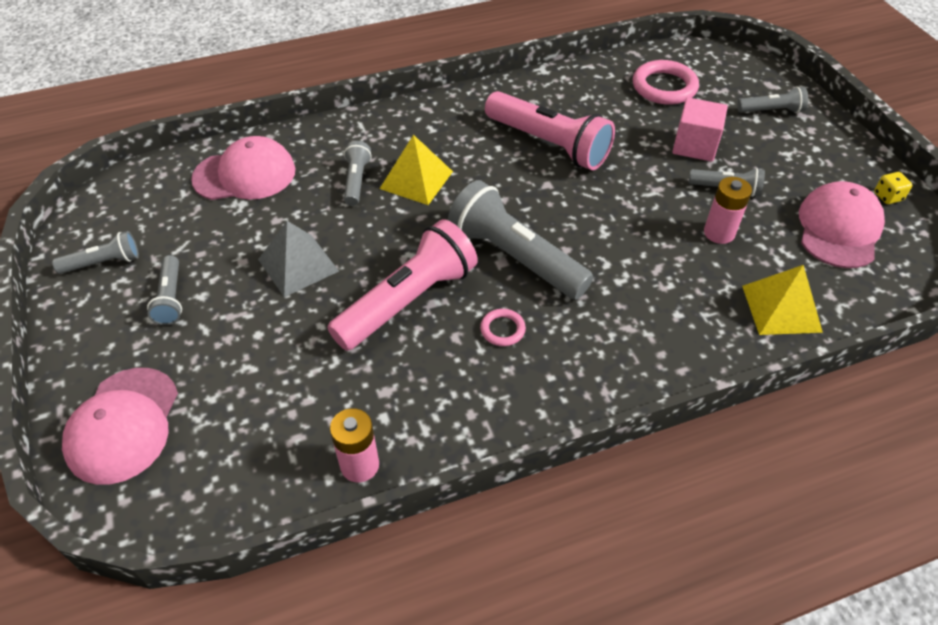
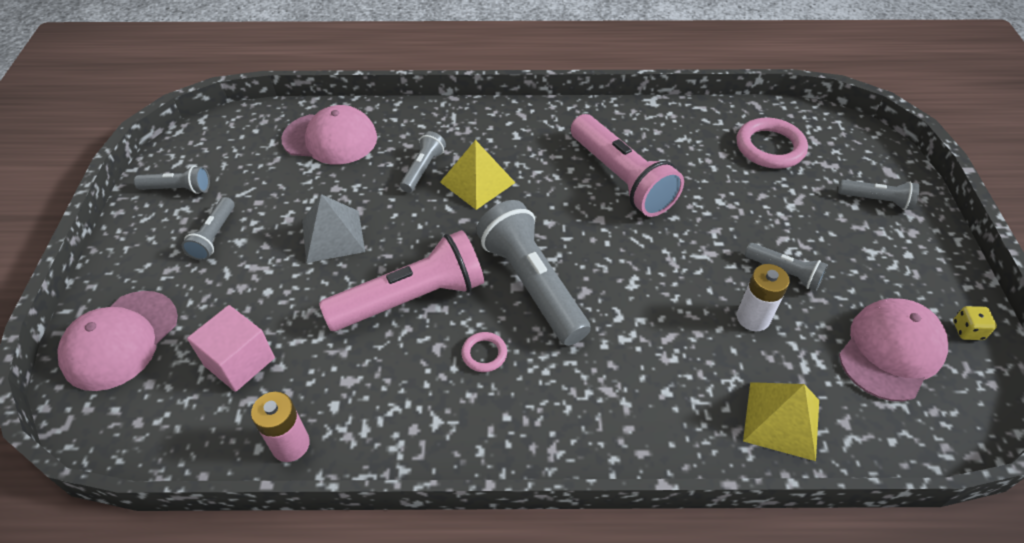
camera: 20 degrees right, 0 degrees up
pink cube [672,98,728,162] -> pink cube moved to [187,305,275,392]
pink battery [704,177,752,244] -> white battery [737,264,790,331]

